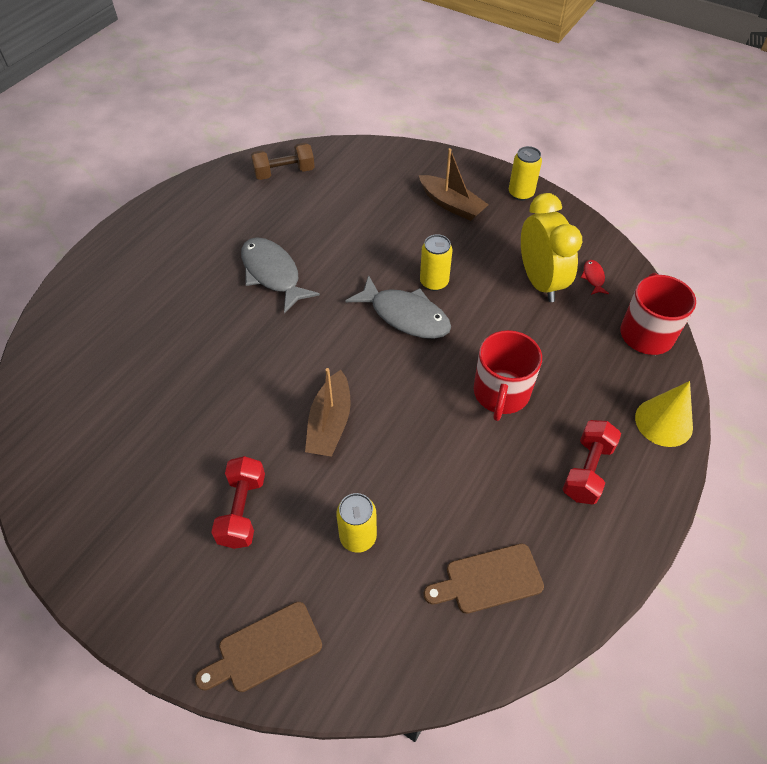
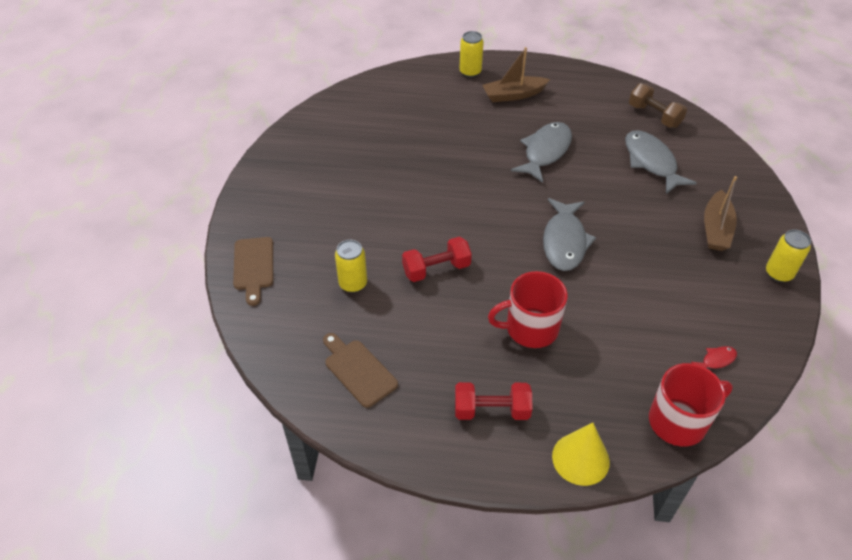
camera: 65 degrees right, 5 degrees down
brown cutting board [195,602,322,692] -> brown cutting board turned 135 degrees counterclockwise [233,237,273,306]
red dumbbell [211,456,265,549] -> red dumbbell moved to [402,237,472,282]
brown boat [305,368,351,457] -> brown boat moved to [483,47,550,102]
yellow can [420,234,453,291] -> yellow can moved to [459,31,484,77]
yellow clock [521,193,582,302] -> none
none -> grey fish [625,130,697,194]

